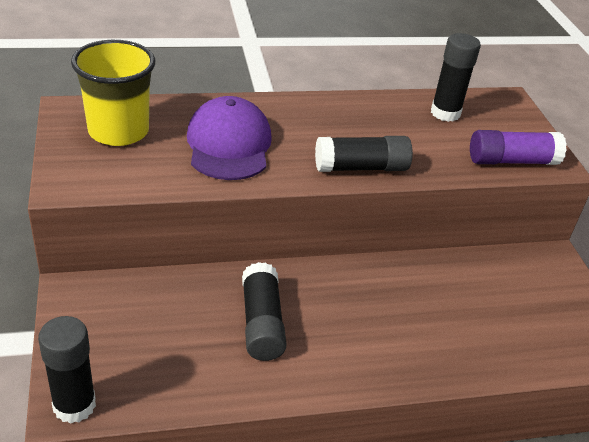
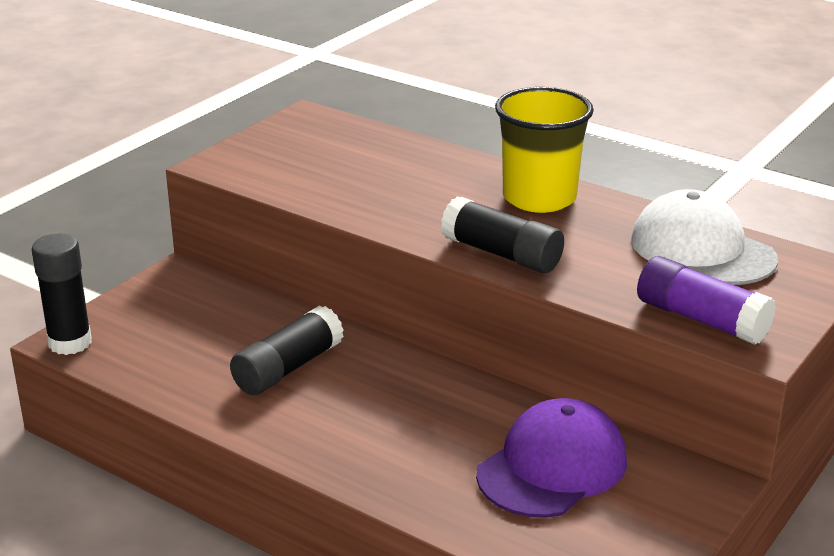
camera: 50 degrees right, 10 degrees down
yellow cup [71,40,155,146] -> yellow cup moved to [495,87,594,213]
purple cap [187,96,272,180] -> purple cap moved to [476,398,627,518]
black glue stick [431,33,481,122] -> white cap [631,189,778,285]

